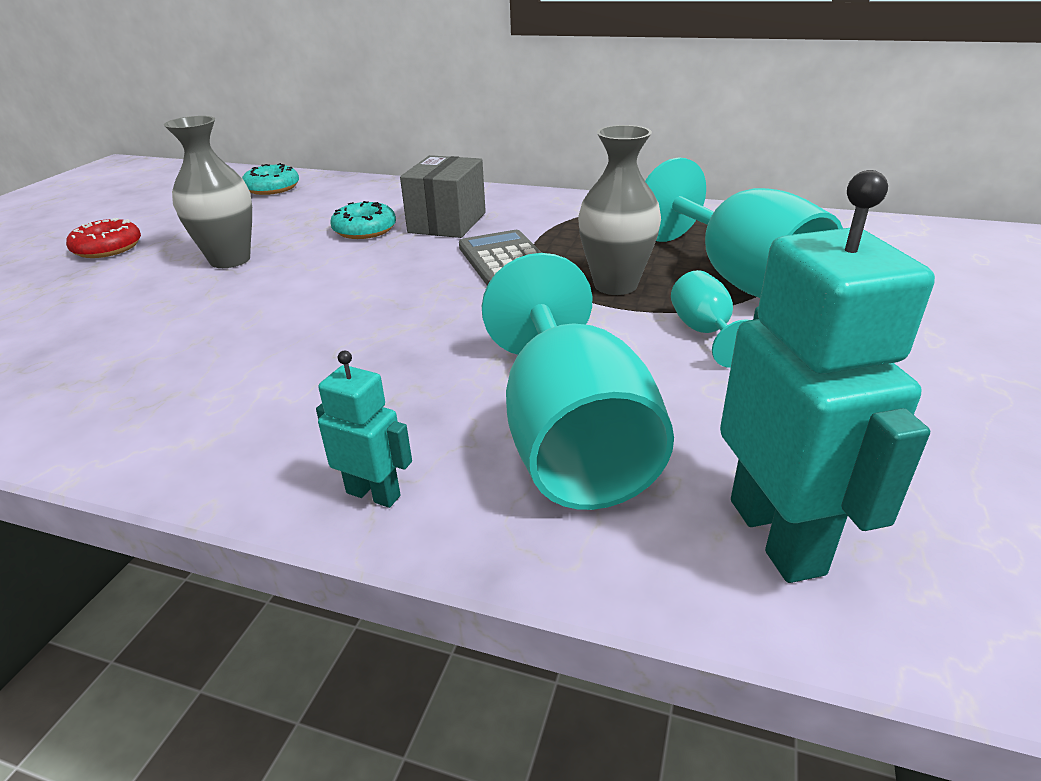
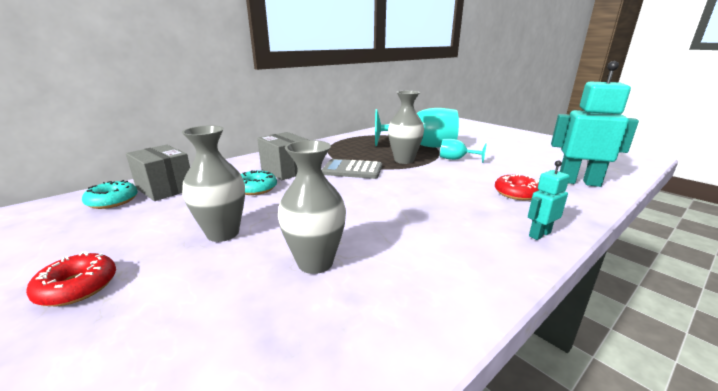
camera: 60 degrees left, 10 degrees down
turquoise goblet [482,253,674,510] -> red donut [495,174,539,200]
none -> grey box [126,145,190,201]
none -> grey vase [278,140,346,274]

